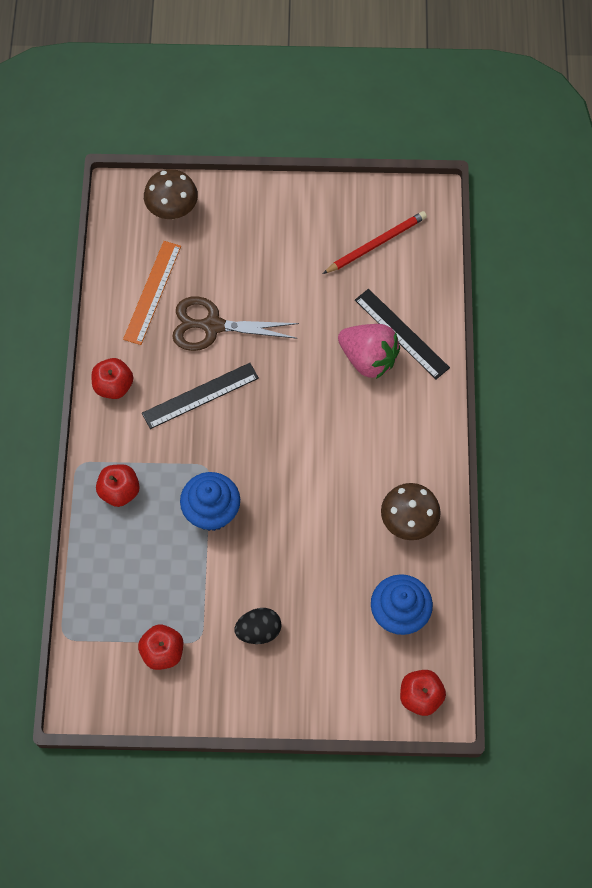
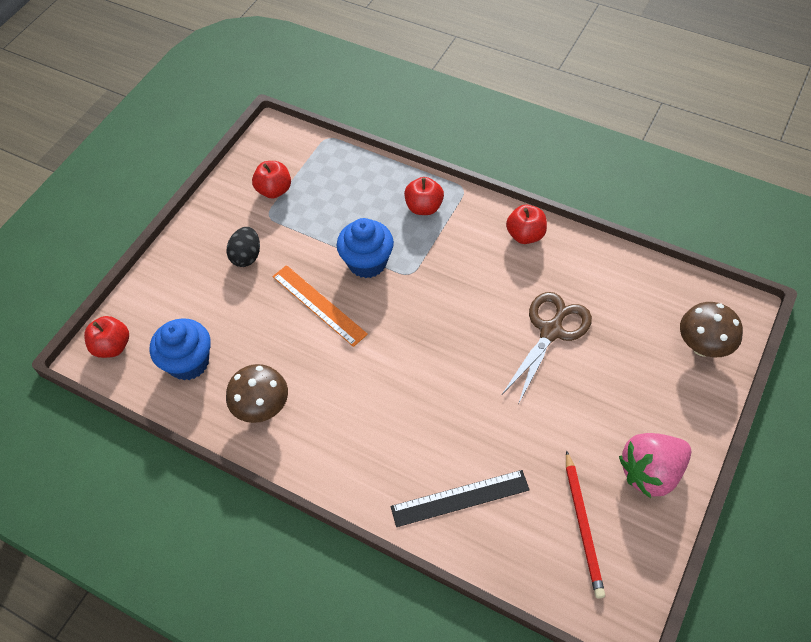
camera: 120 degrees right, 10 degrees down
orange ruler [123,241,181,345] -> orange ruler moved to [272,265,368,347]
black ruler [142,363,259,429] -> none
pink strawberry [338,324,400,379] -> pink strawberry moved to [619,433,691,498]

